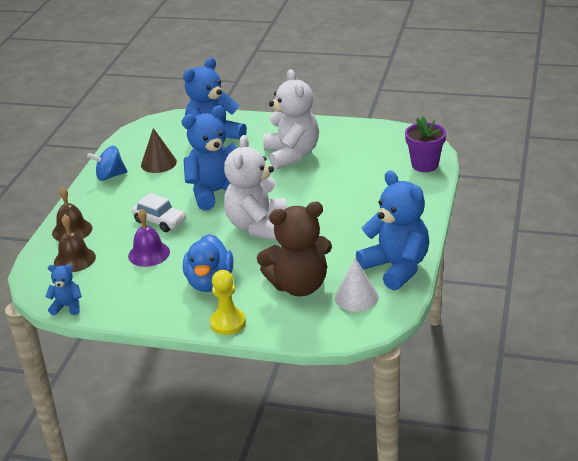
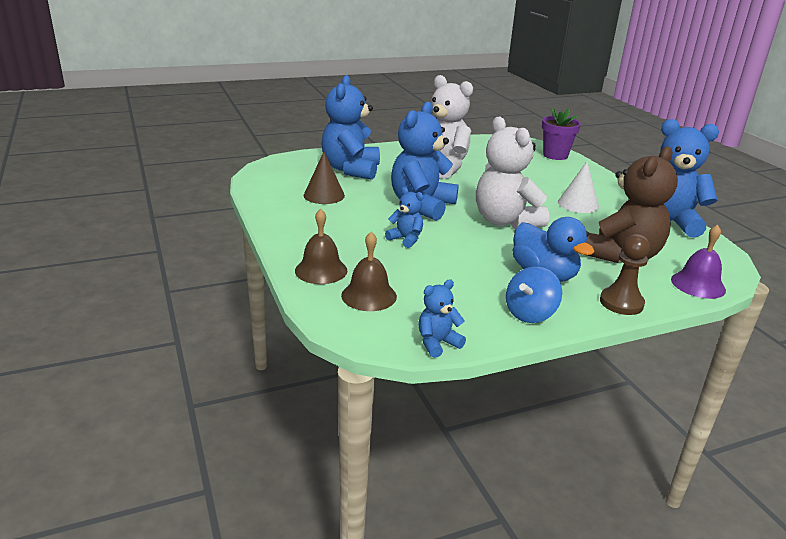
camera: 40 degrees left, 5 degrees down
blue spinning top [87,146,128,181] -> blue spinning top moved to [506,266,562,323]
purple bell [128,209,170,267] -> purple bell moved to [671,224,726,299]
white car [132,193,186,232] -> blue teddy bear [385,187,424,248]
yellow pawn [210,270,246,335] -> brown pawn [600,234,650,315]
white cone [335,258,379,312] -> white cone moved to [558,161,599,213]

